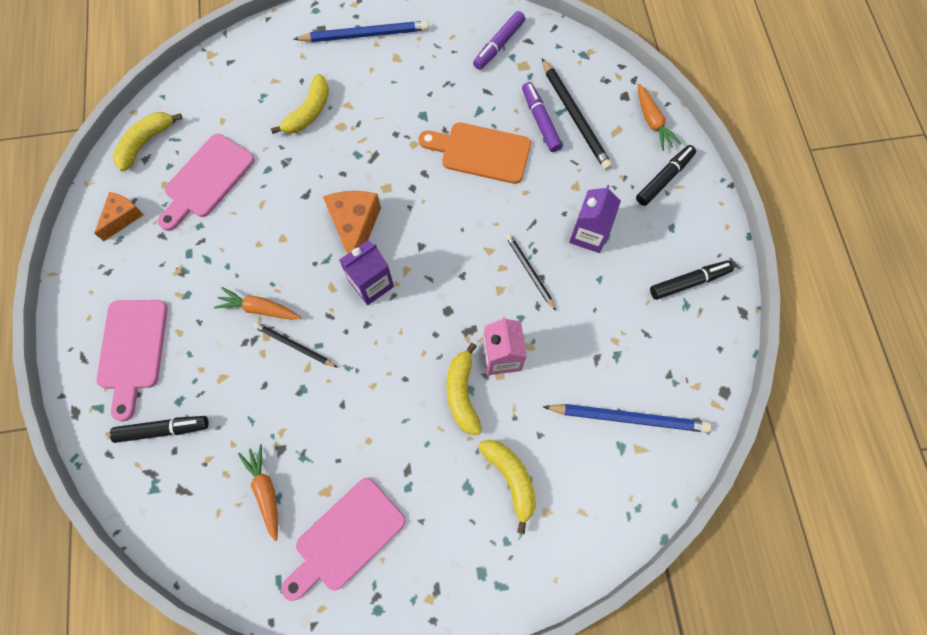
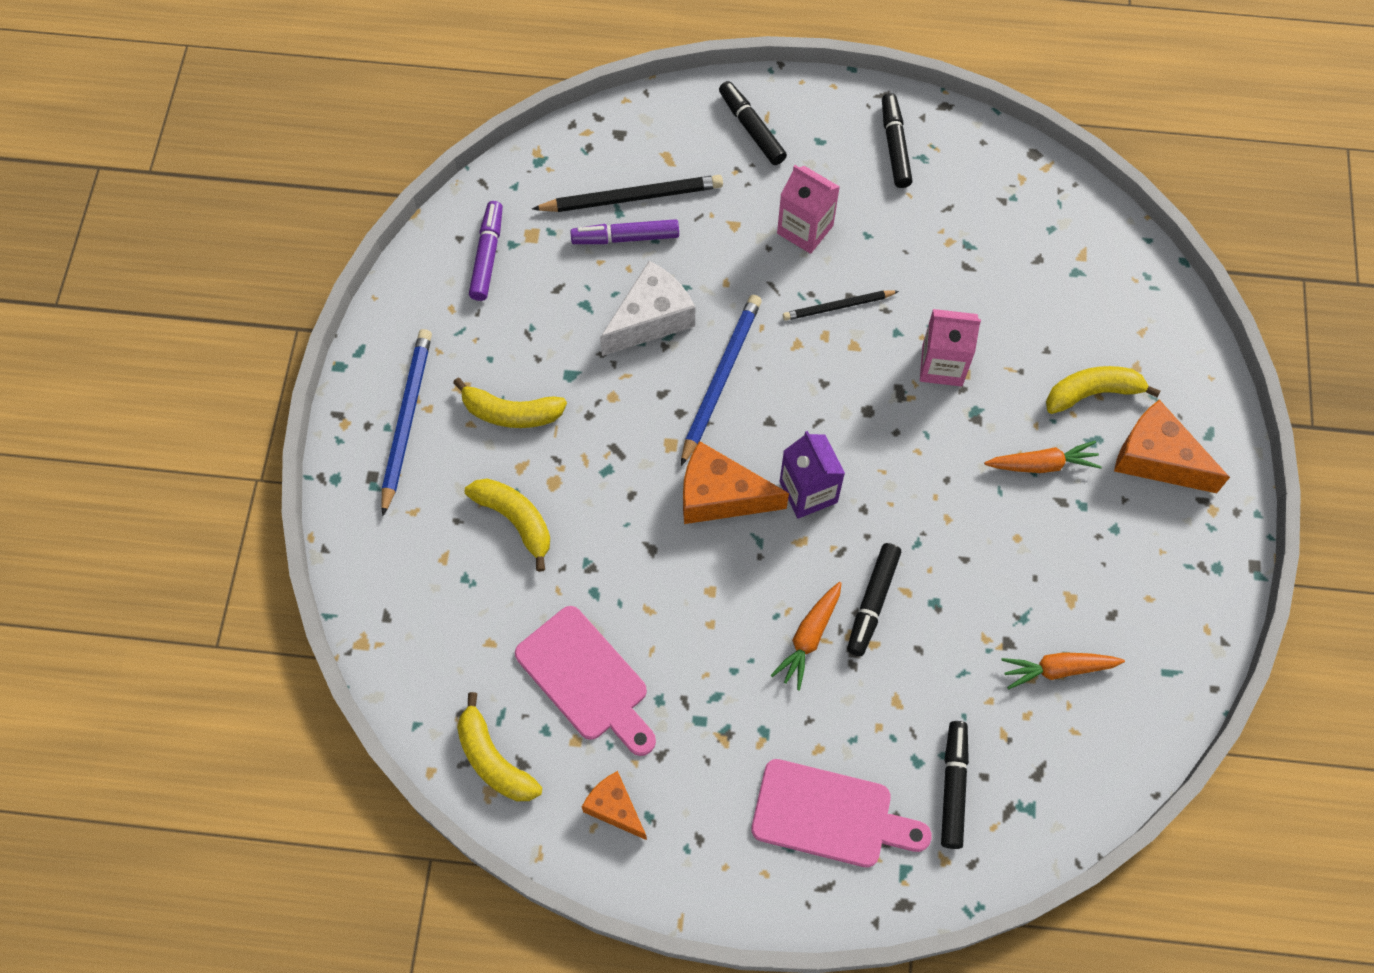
camera: 75 degrees left, 5 degrees down
black pencil [254,322,338,368] -> black marker [847,543,901,656]
pink cutting board [281,478,406,601] -> none
orange cutting board [418,122,531,184] -> white cheese [600,261,695,356]
yellow banana [446,343,482,435] -> yellow banana moved to [453,378,567,428]
purple marker [473,11,525,70] -> purple marker turned 135 degrees counterclockwise [469,201,503,301]
blue pencil [543,404,711,433] -> blue pencil moved to [681,295,762,466]
purple carton [569,185,621,253] -> pink carton [777,165,840,254]
orange carrot [638,84,681,151] -> orange carrot moved to [984,441,1102,473]
none -> orange cheese [1114,400,1230,493]

